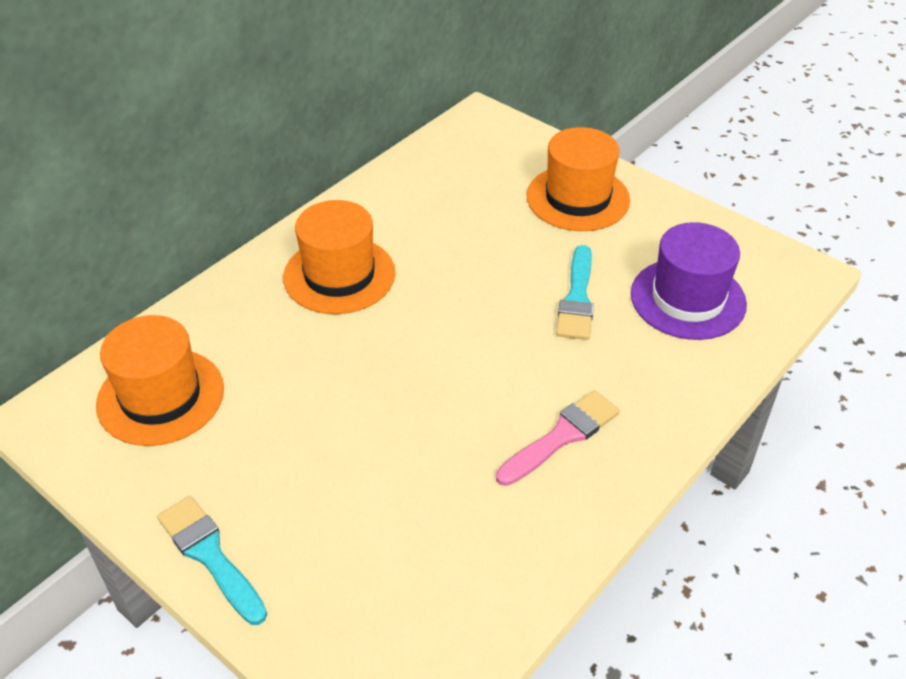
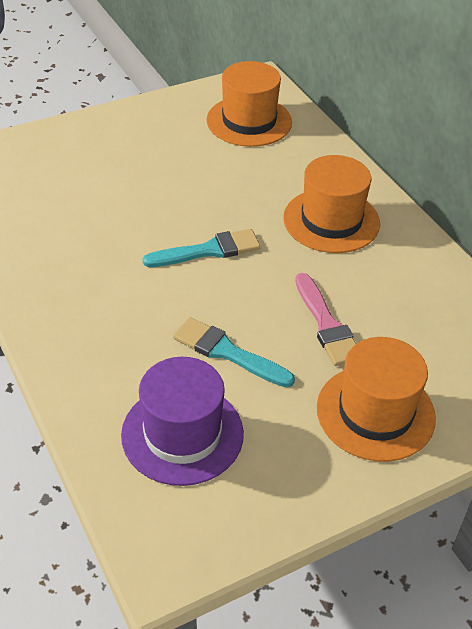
camera: 110 degrees right, 0 degrees up
turquoise brush [157,496,267,625] -> turquoise brush moved to [143,229,261,267]
pink brush [496,390,620,486] -> pink brush moved to [295,273,356,366]

